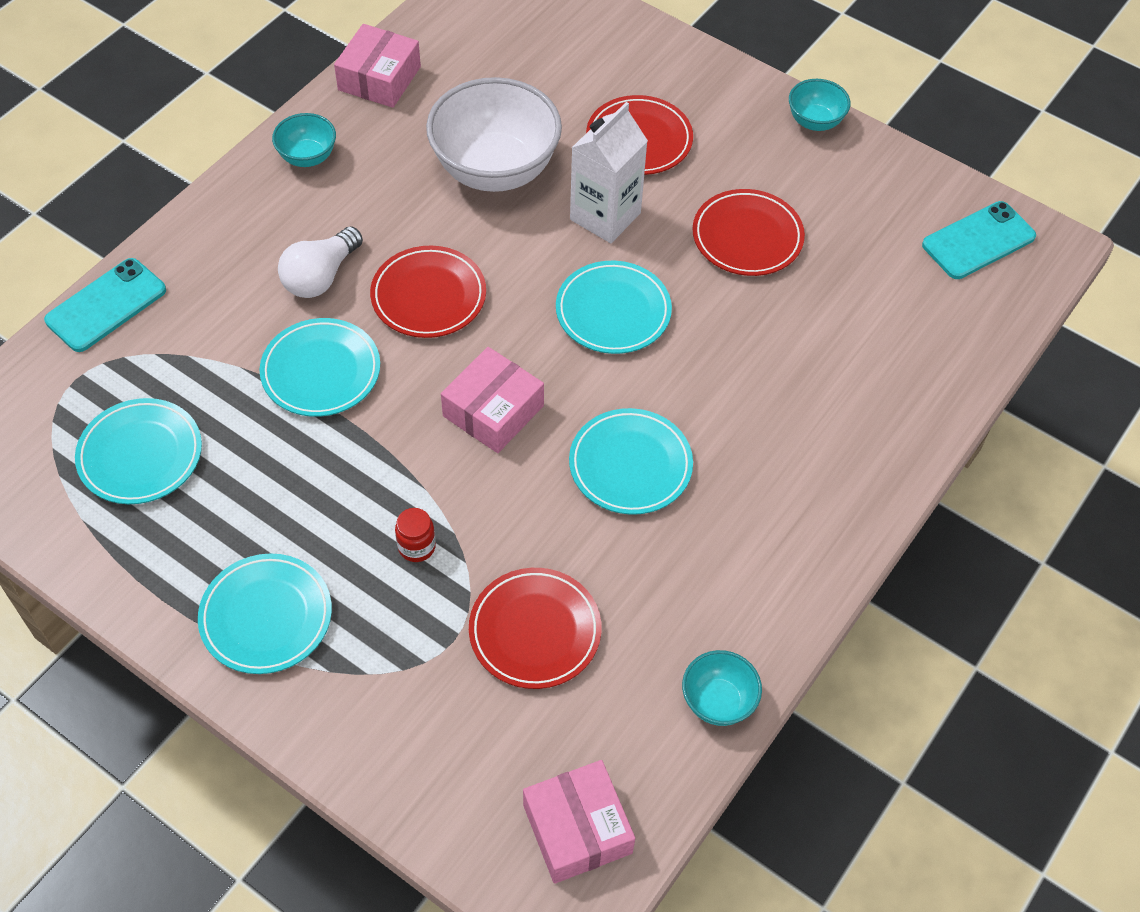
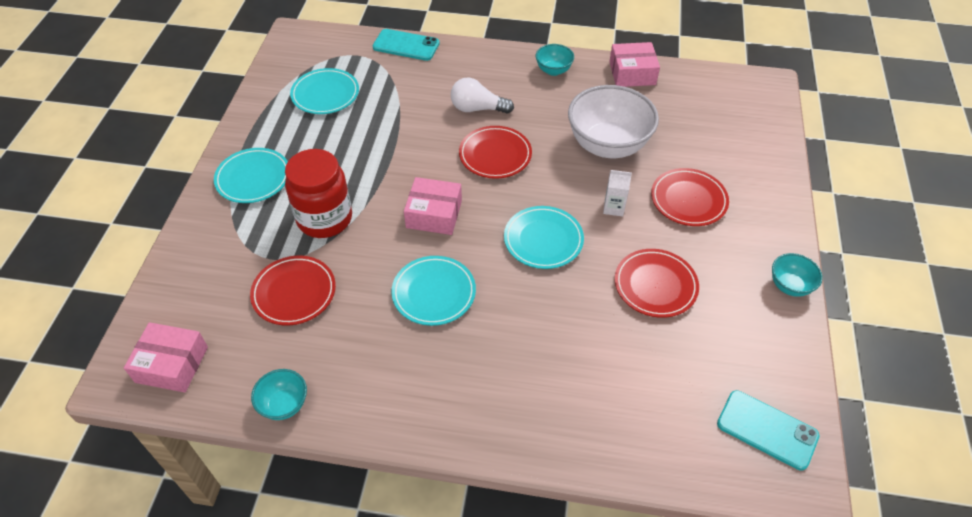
camera: 65 degrees right, 5 degrees down
turquoise plate [260,318,380,417] -> none
red jar [395,508,436,562] -> red jar [285,149,352,238], size x2.44
pink box [523,760,635,884] -> pink box turned 60 degrees clockwise [124,322,208,393]
white carton [570,102,648,243] -> white carton [603,170,632,217], size x0.55

